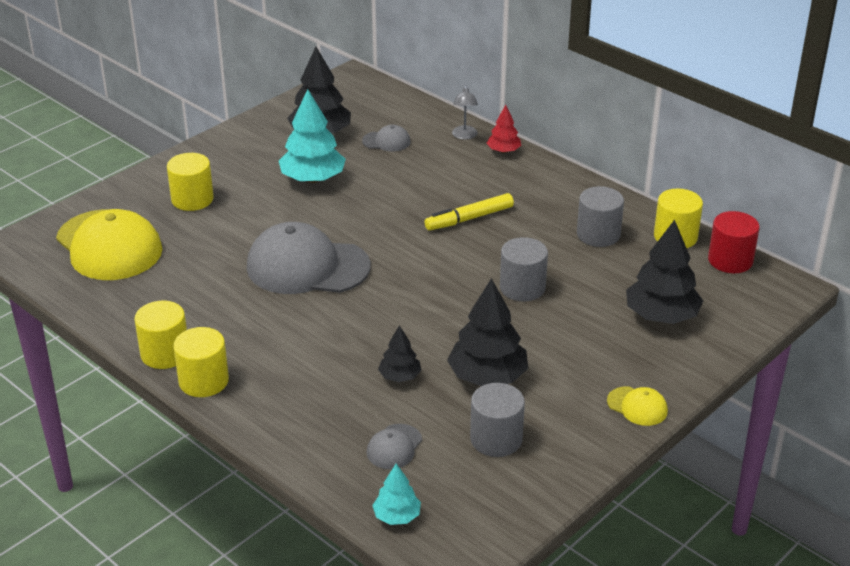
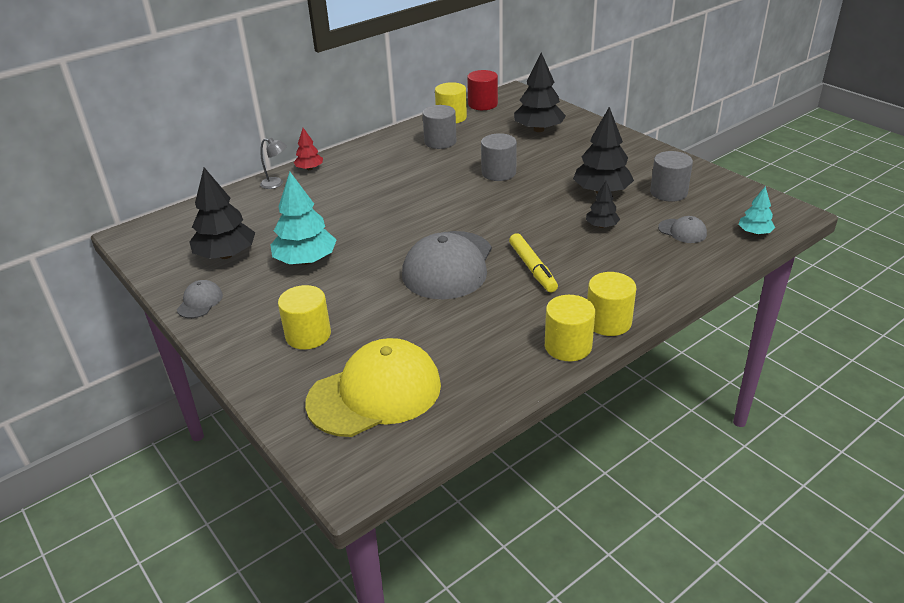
camera: 80 degrees left, 0 degrees up
grey cap [362,125,411,152] -> grey cap moved to [177,280,223,318]
yellow marker [424,193,514,230] -> yellow marker moved to [509,233,558,293]
yellow cap [607,386,668,426] -> none

